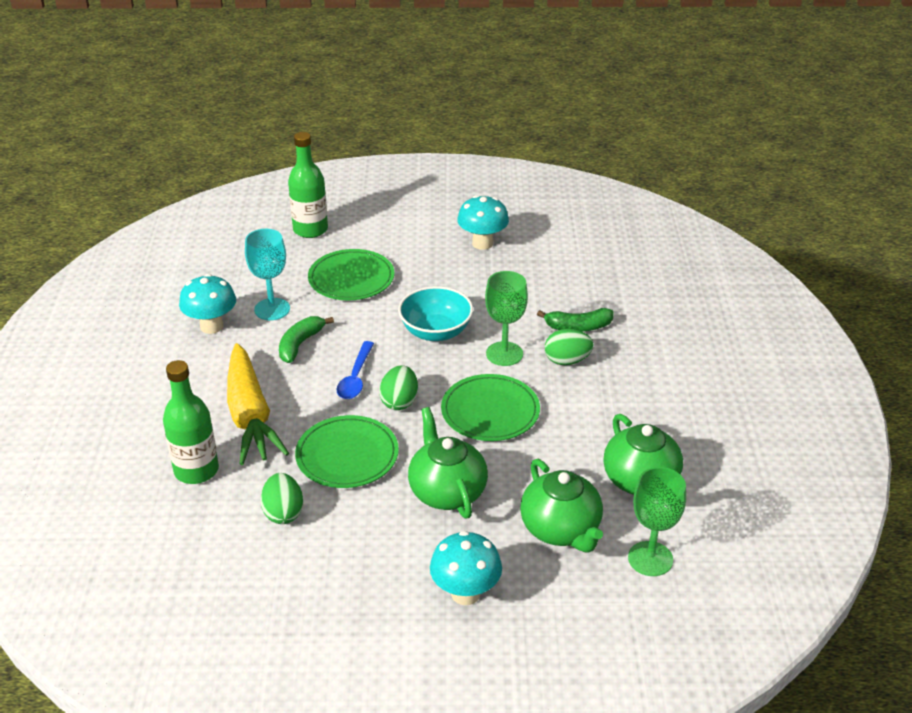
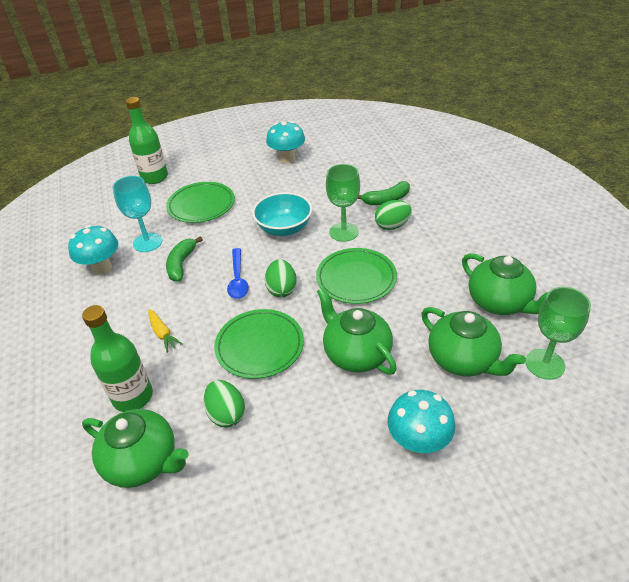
camera: 15 degrees left, 5 degrees up
yellow carrot [227,343,289,465] -> yellow carrot [148,309,183,353], size x0.42
none -> green teapot [82,409,189,488]

